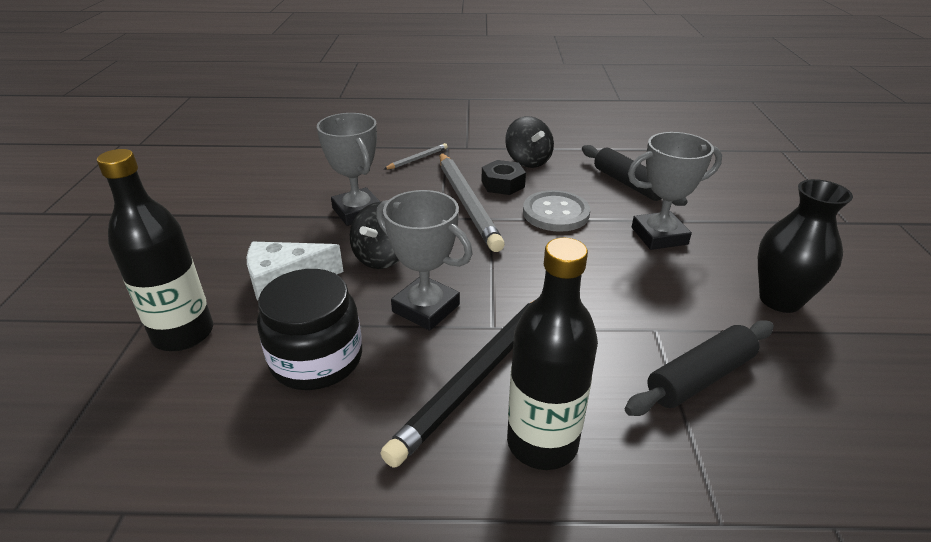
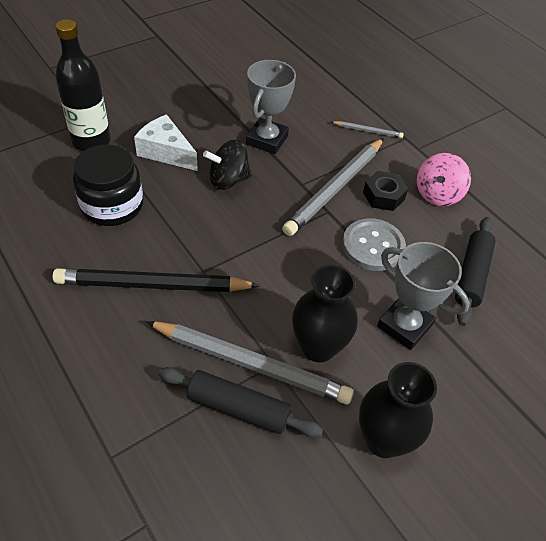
camera: 50 degrees right, 15 degrees up
grey trophy [376,190,473,331] -> none
black spinning top [505,116,554,168] -> pink spinning top [417,153,471,206]
black bottle [507,238,598,470] -> none
none -> grey pencil [146,321,354,405]
none -> black vase [292,265,358,362]

